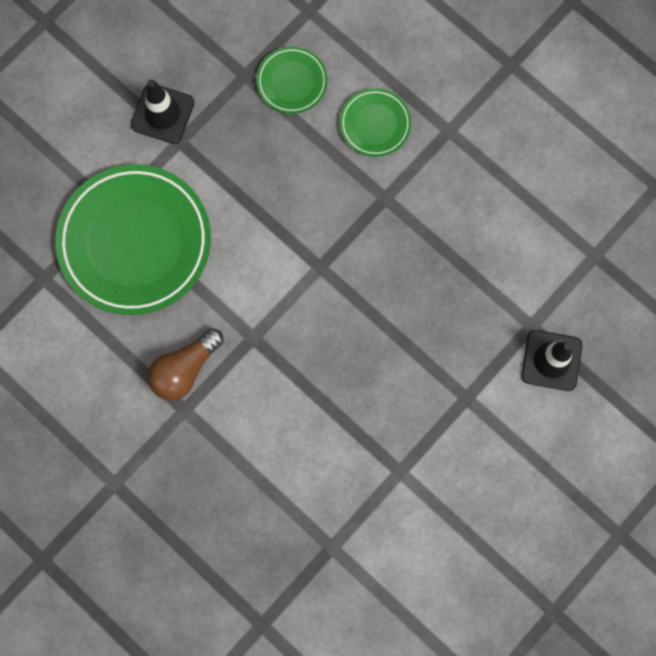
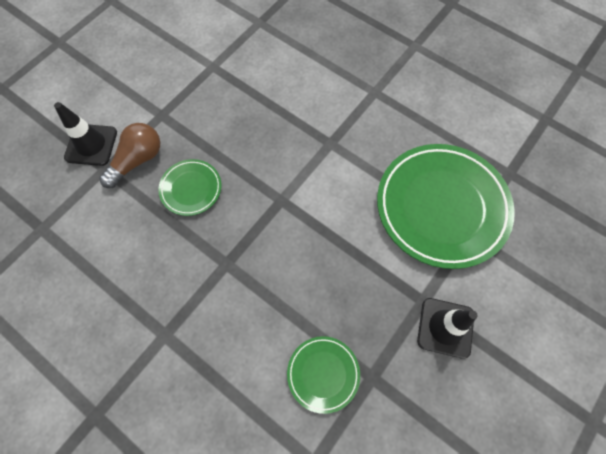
camera: 175 degrees right, 10 degrees down
brown light bulb [148,328,224,400] -> brown light bulb moved to [99,123,160,188]
green plate [340,88,411,157] -> green plate moved to [158,159,221,216]

